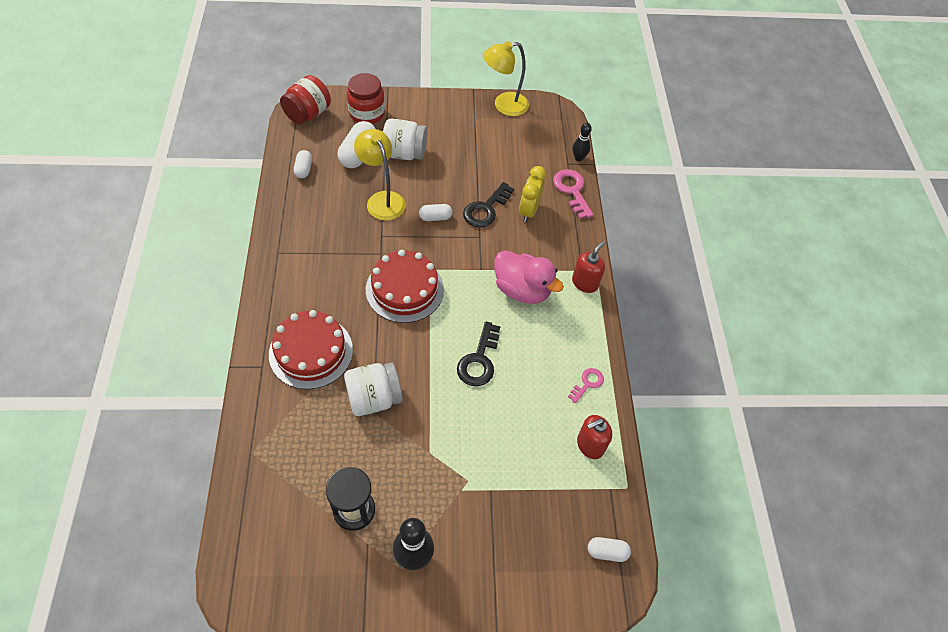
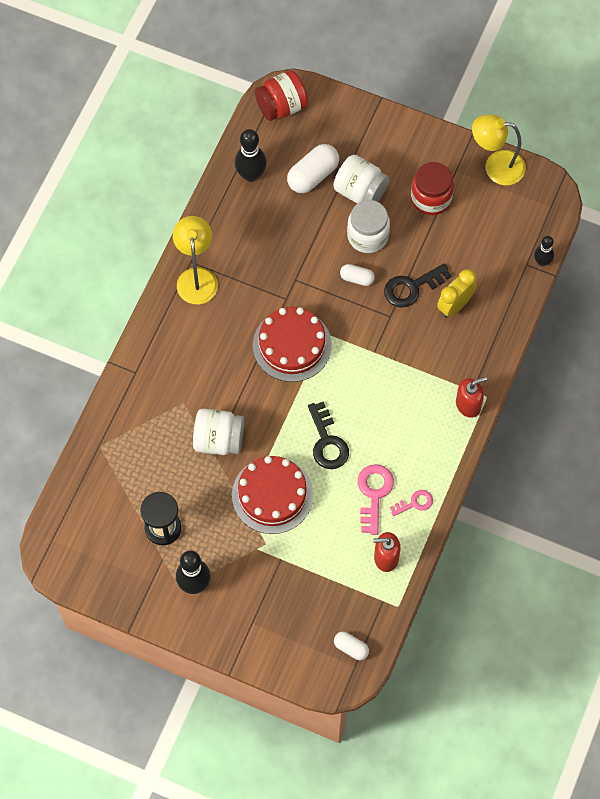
camera: 30 degrees right, 10 degrees up
red cake [269,310,353,389] -> red cake moved to [232,456,313,534]
white capsule [294,150,312,178] -> black bowling pin [235,129,267,182]
red jar [347,73,385,124] -> red jar moved to [411,162,454,215]
yellow lamp [354,129,406,221] -> yellow lamp moved to [173,216,218,304]
black key [457,321,500,386] -> black key turned 60 degrees counterclockwise [308,402,349,469]
pink duck [494,250,564,304] -> none
pink key [553,169,594,219] -> pink key moved to [358,464,394,535]
none -> white jar [347,200,390,253]

